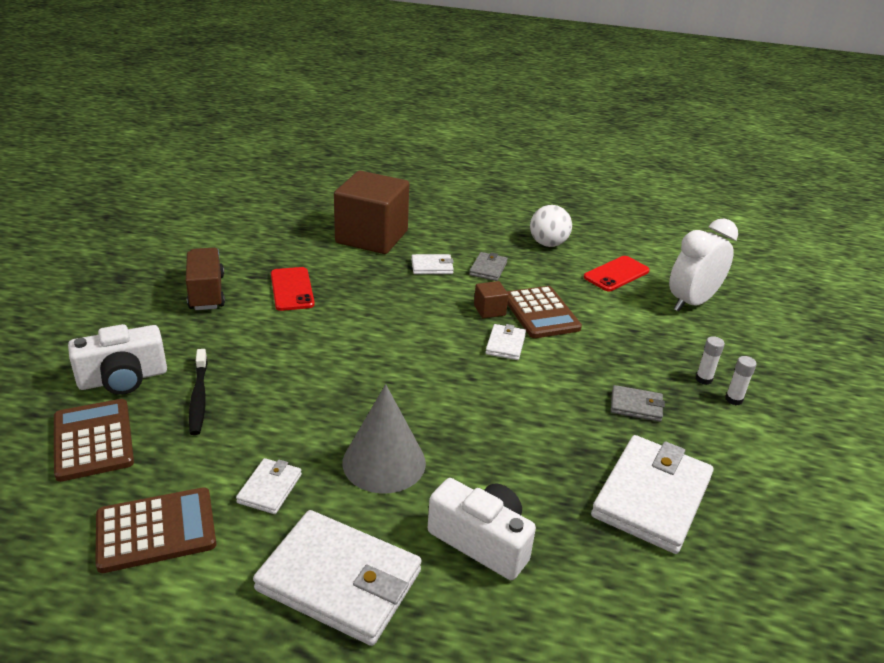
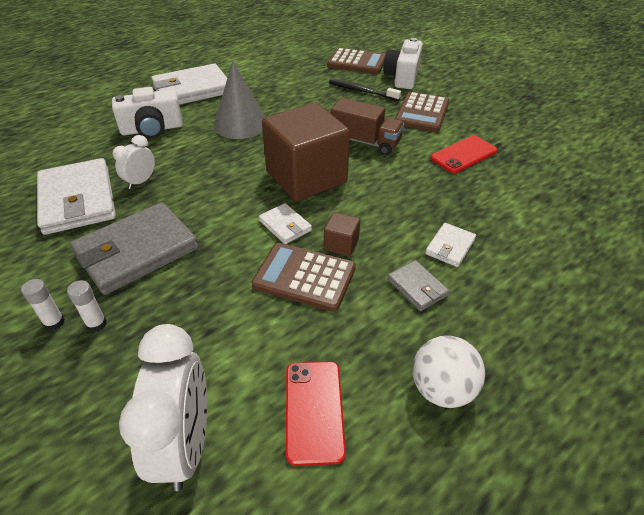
camera: 130 degrees right, 10 degrees up
brown calculator [95,487,216,573] -> brown calculator moved to [395,92,449,132]
brown truck [186,248,225,310] -> brown truck moved to [331,98,405,155]
white wallet [236,458,302,514] -> none
red phone [271,267,315,311] -> red phone turned 60 degrees counterclockwise [430,136,498,174]
brown cube [334,171,409,254] -> brown cube moved to [262,102,350,201]
grey wallet [611,385,665,422] -> grey wallet [71,202,198,295], size x2.09
none -> white clock [113,135,155,189]

